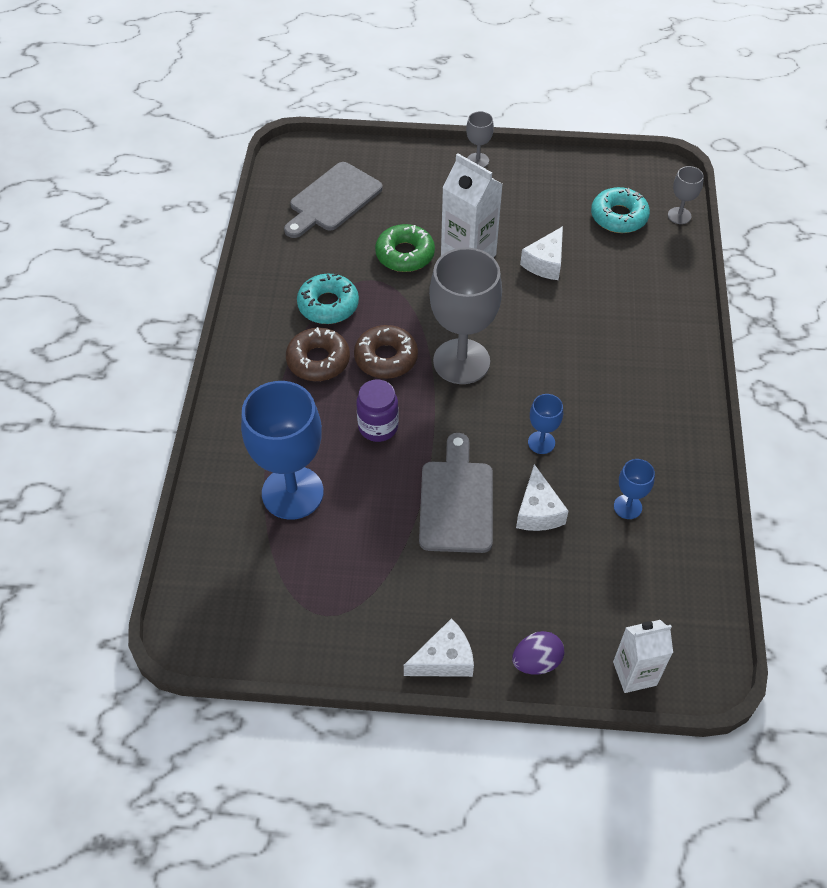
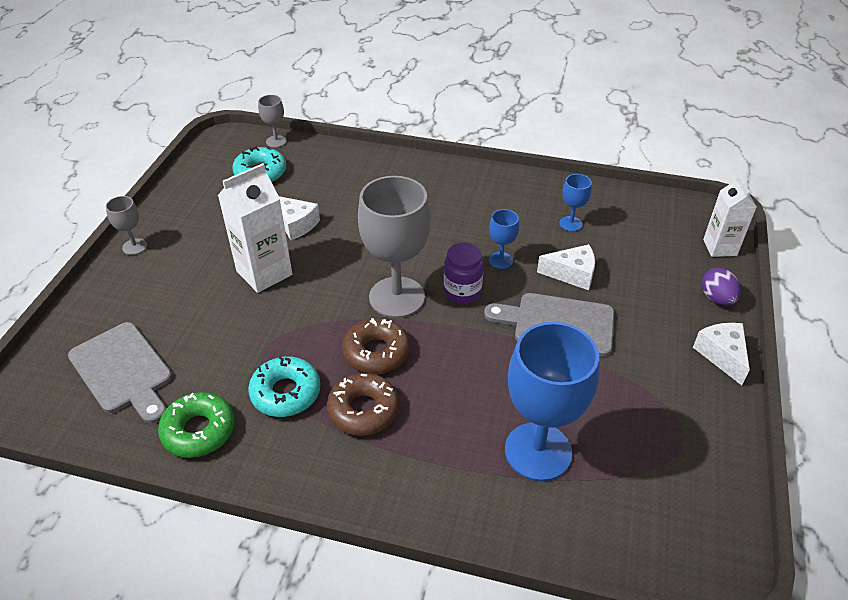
camera: 80 degrees left, 10 degrees down
purple jar [356,379,399,442] -> purple jar moved to [444,243,484,304]
green donut [375,224,435,272] -> green donut moved to [158,392,235,458]

